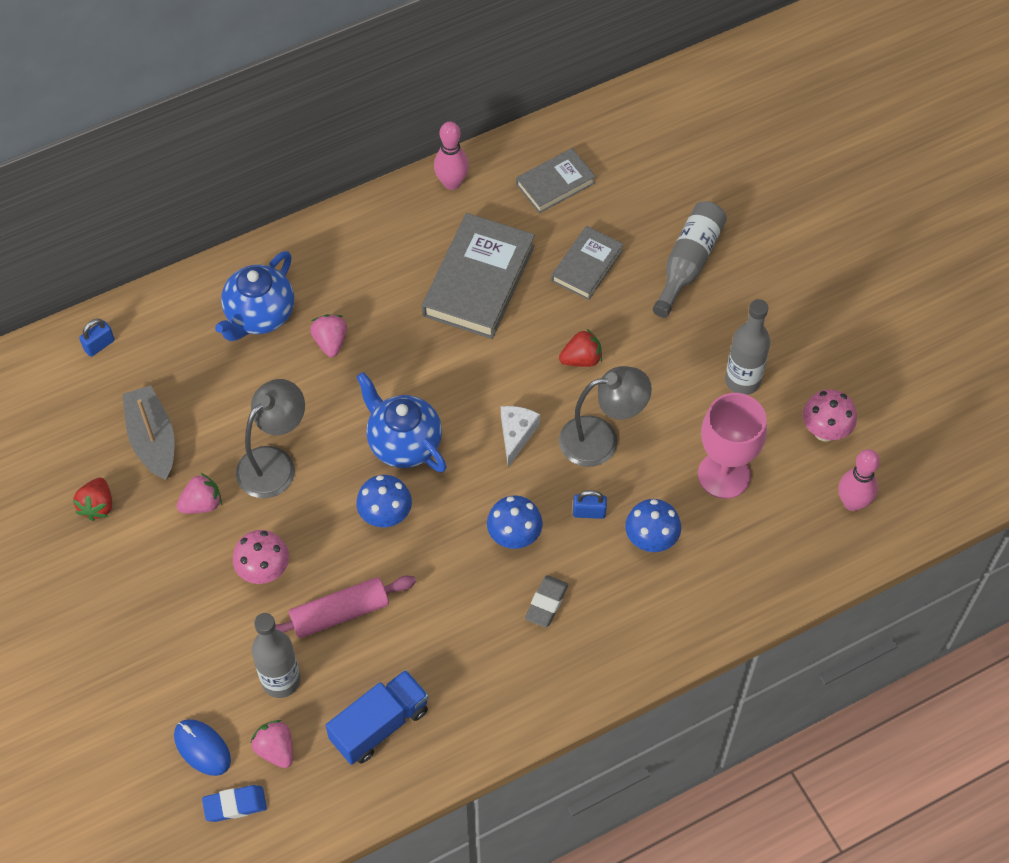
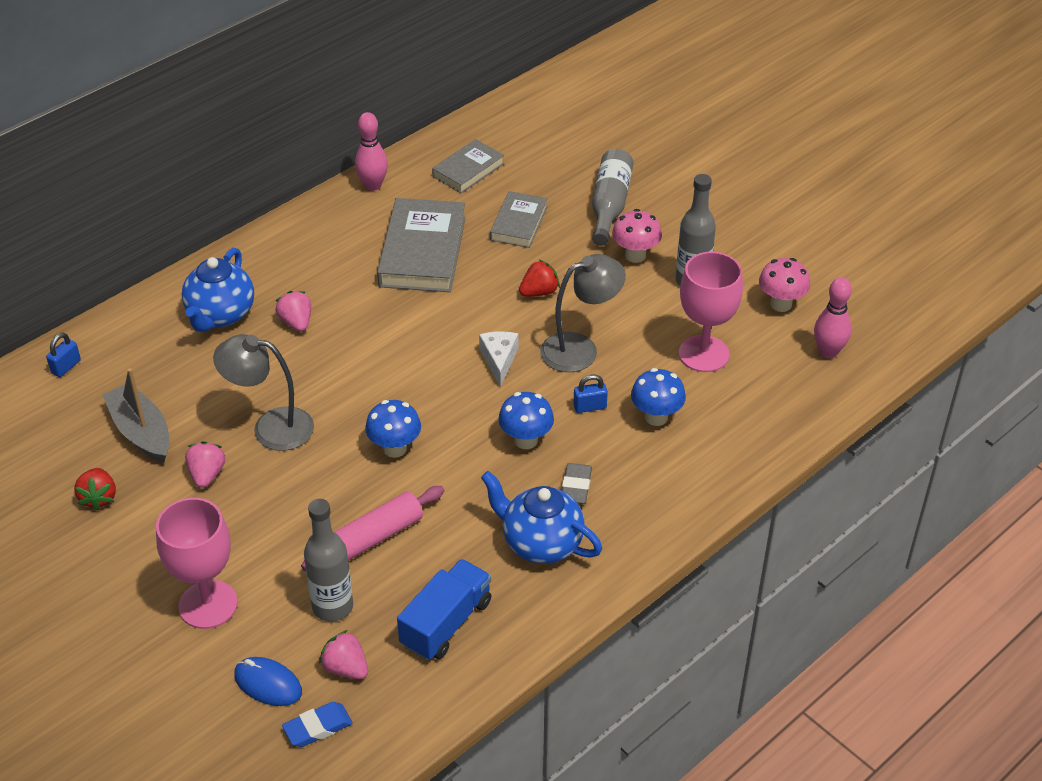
camera: 15 degrees left, 15 degrees down
pink strawberry [177,473,222,514] -> pink strawberry turned 45 degrees counterclockwise [185,441,225,488]
pink mushroom [233,530,289,584] -> pink mushroom moved to [612,209,662,263]
grey lamp [236,379,305,498] -> grey lamp turned 105 degrees counterclockwise [213,334,314,451]
blue teapot [356,372,447,472] -> blue teapot moved to [481,471,602,564]
none -> pink goblet [156,498,238,629]

